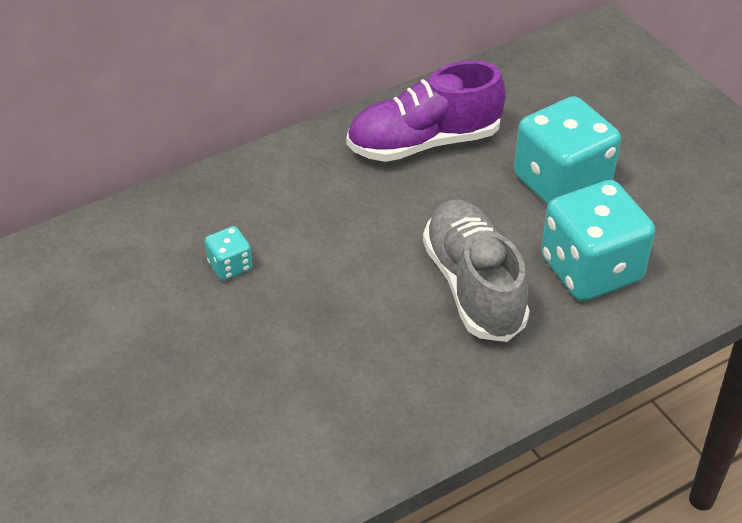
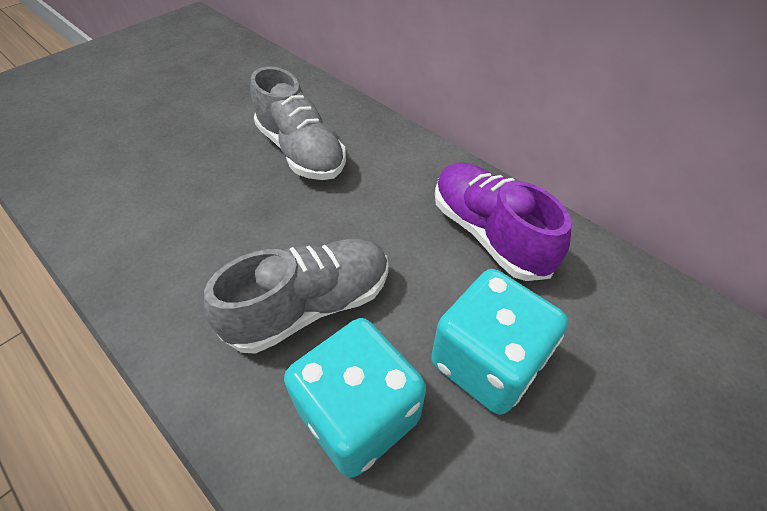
camera: 75 degrees right, 5 degrees up
turquoise dice [205,226,252,281] -> grey shoe [250,67,346,180]

